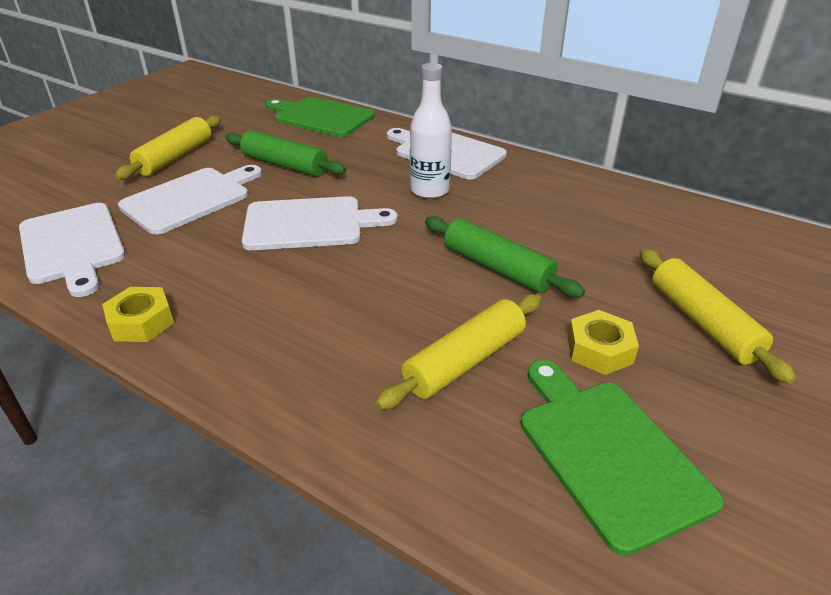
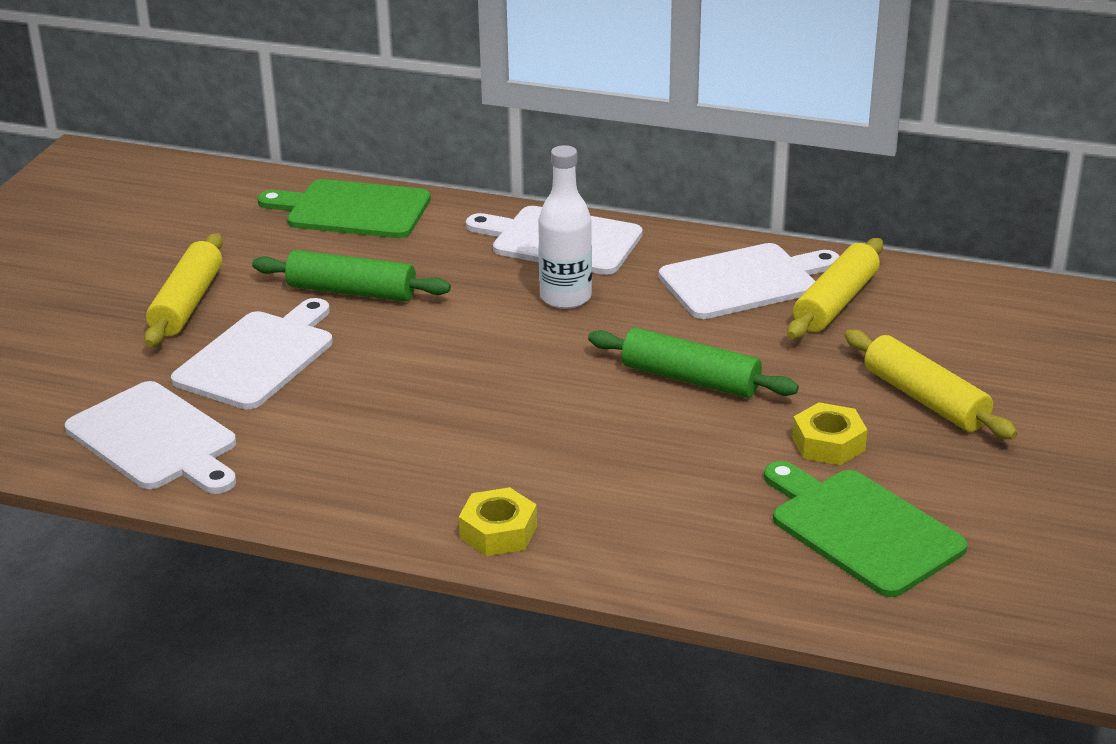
camera: 15 degrees left, 5 degrees down
yellow nut [102,287,174,342] -> yellow nut moved to [459,487,537,556]
white cutting board [242,196,398,250] -> white cutting board moved to [659,243,839,319]
yellow rolling pin [375,294,541,410] -> yellow rolling pin moved to [787,238,883,339]

